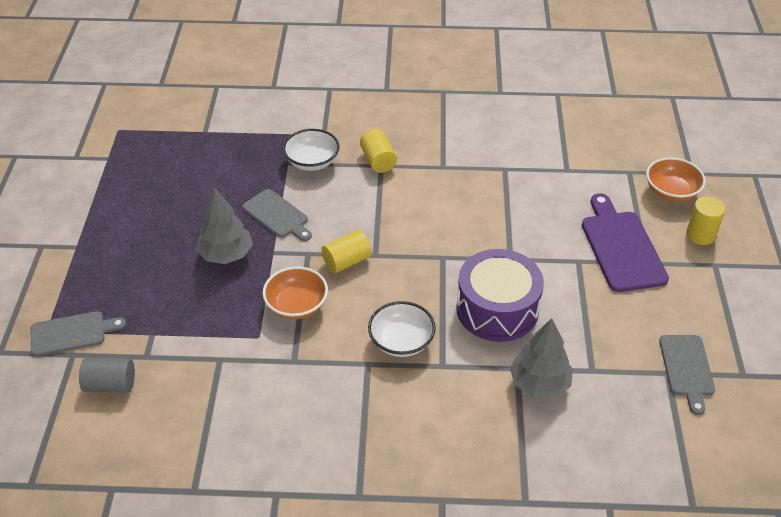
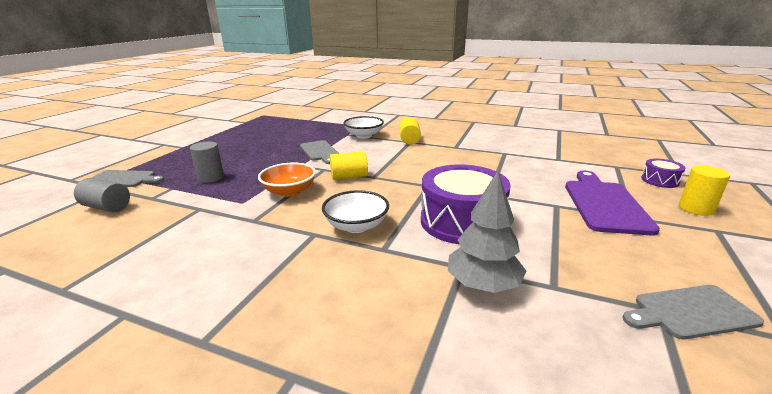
camera: 20 degrees right, 20 degrees down
grey tree [196,187,253,264] -> none
orange bowl [646,157,706,202] -> purple drum [641,159,685,188]
grey cutting board [659,335,715,415] -> grey cutting board turned 60 degrees clockwise [623,285,764,339]
none -> grey cylinder [190,141,224,183]

